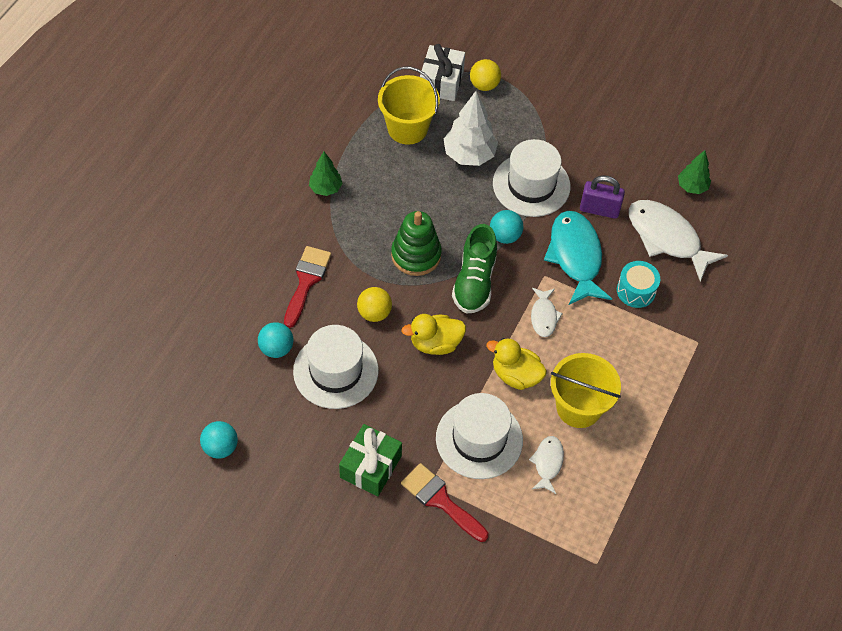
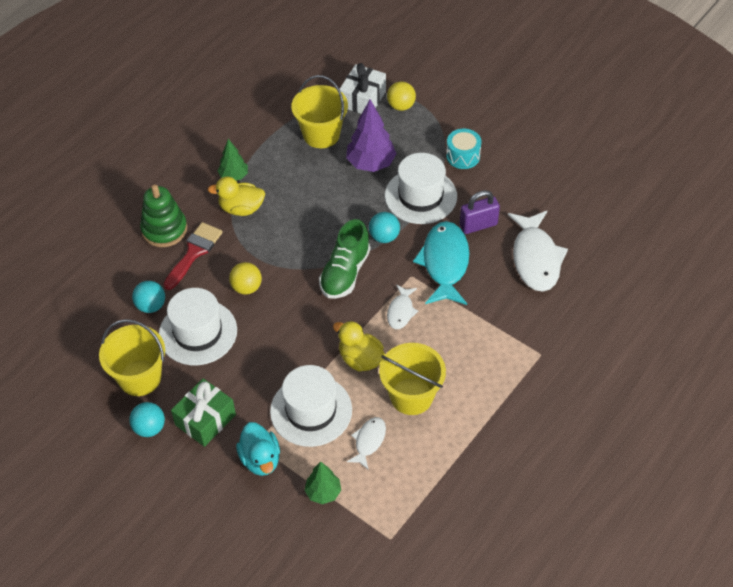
camera: 15 degrees right, 5 degrees down
turquoise ball [200,421,238,459] -> turquoise ball moved to [129,402,165,437]
green stacking toy [391,211,442,276] -> green stacking toy moved to [140,184,187,247]
yellow duck [401,314,466,355] -> yellow duck moved to [208,176,265,216]
red brush [401,463,488,542] -> turquoise duck [236,422,280,476]
white tree [444,91,498,166] -> purple tree [346,99,396,172]
purple padlock [580,175,625,219] -> purple padlock turned 45 degrees counterclockwise [460,190,500,234]
turquoise drum [617,261,660,308] -> turquoise drum moved to [446,129,482,169]
white fish [629,200,728,282] -> white fish turned 150 degrees counterclockwise [508,211,568,292]
green tree [678,150,711,194] -> green tree moved to [305,461,341,504]
none -> yellow bucket [99,319,165,396]

